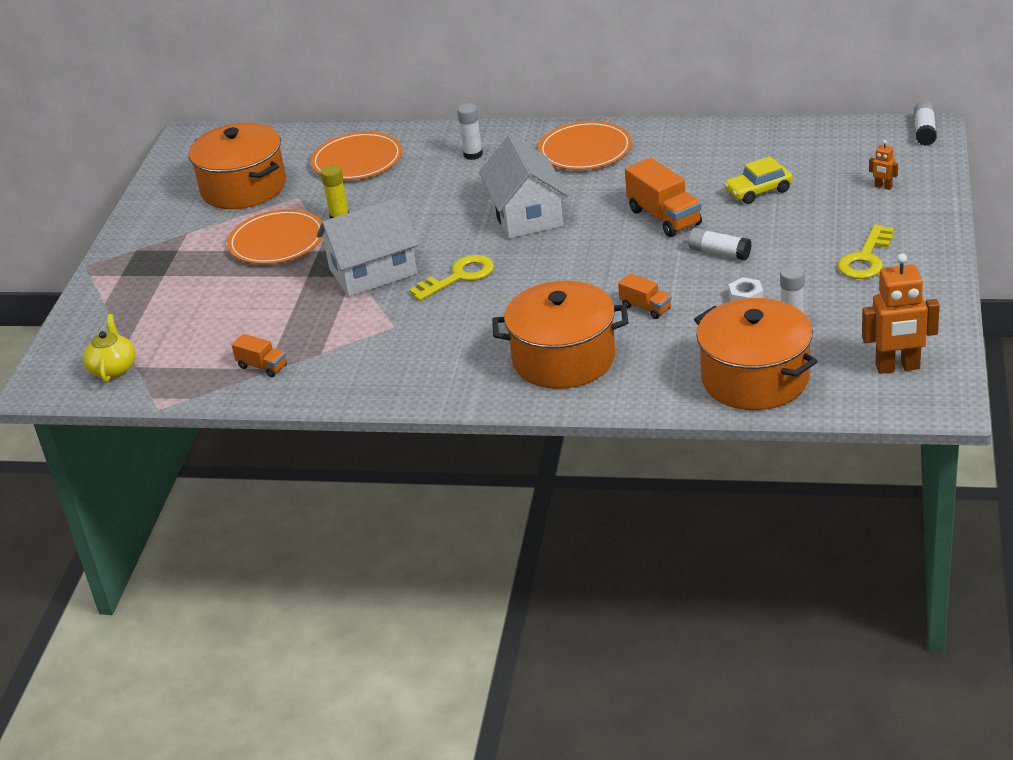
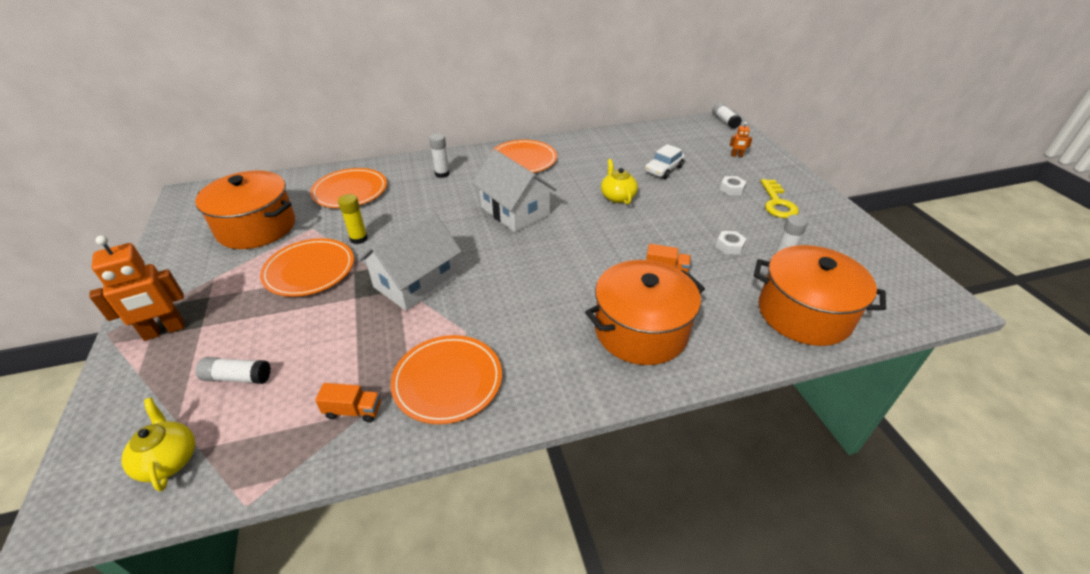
camera: 30 degrees left, 5 degrees up
yellow key [409,255,494,301] -> none
orange truck [625,158,702,237] -> yellow teapot [601,159,638,205]
white glue stick [688,228,752,260] -> white glue stick moved to [196,357,271,384]
yellow car [724,156,793,204] -> white car [645,144,685,179]
orange robot [862,253,940,374] -> orange robot moved to [89,235,185,341]
none -> orange plate [391,335,502,424]
none -> white nut [720,176,746,195]

